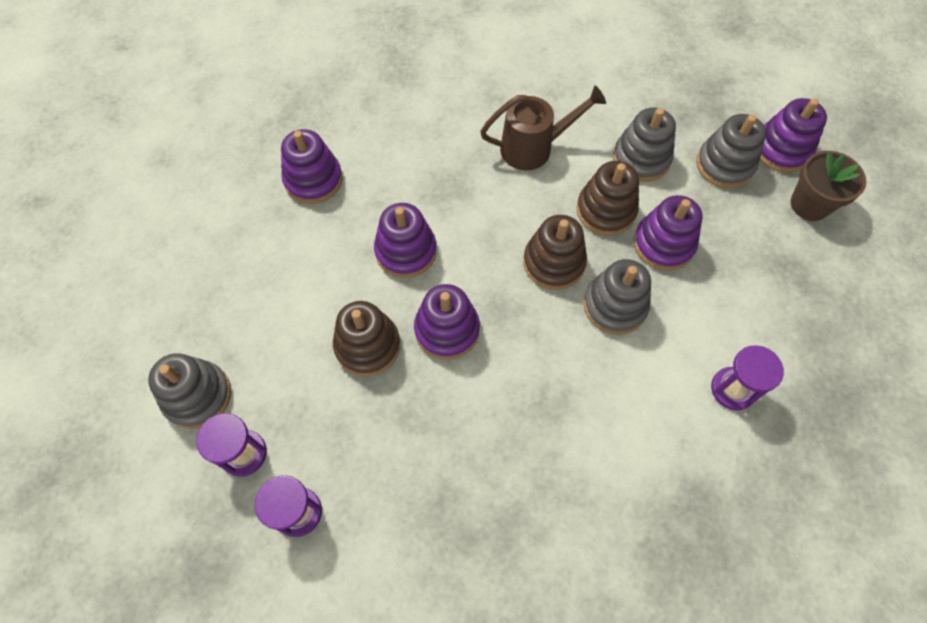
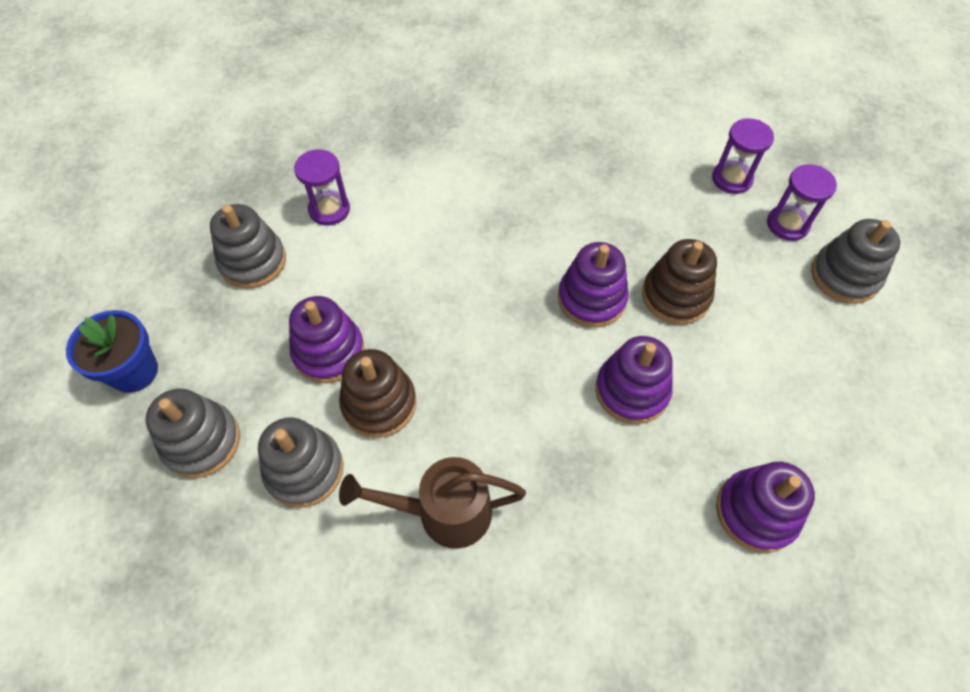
camera: 170 degrees left, 5 degrees down
brown stacking toy [523,215,587,290] -> none
grey stacking toy [583,259,651,335] -> grey stacking toy moved to [210,204,286,289]
purple stacking toy [760,98,827,173] -> none
brown flower pot [791,151,866,221] -> blue flower pot [66,310,158,393]

